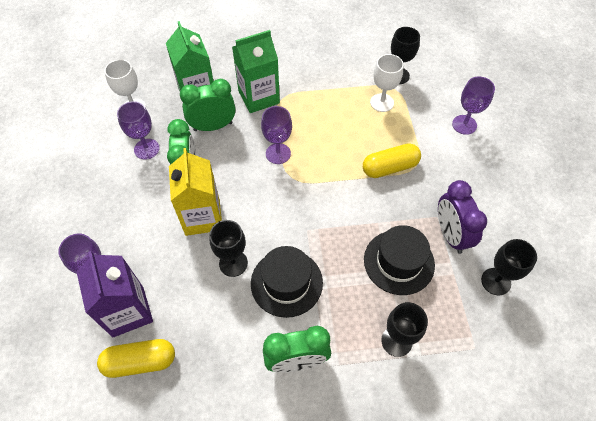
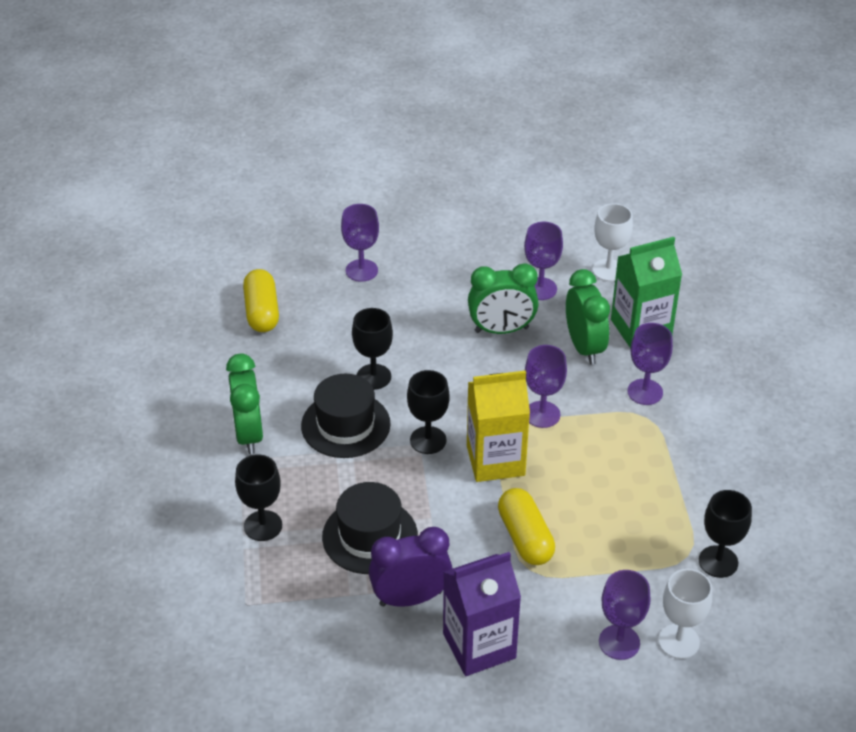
camera: 90 degrees right, 15 degrees down
purple carton [77,251,153,337] -> purple carton moved to [443,552,521,676]
yellow carton [169,148,222,236] -> yellow carton moved to [467,370,530,482]
green carton [232,30,280,113] -> purple goblet [627,323,673,405]
white goblet [370,54,404,112] -> white goblet moved to [658,569,712,659]
black goblet [481,239,537,296] -> black goblet moved to [407,370,450,454]

